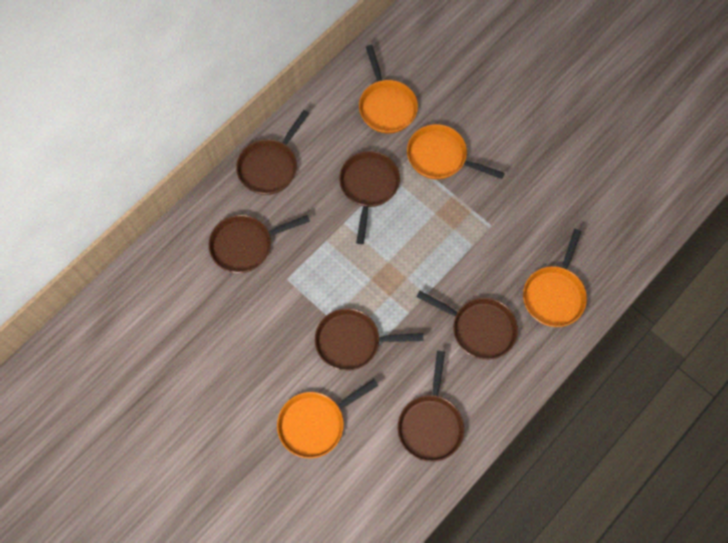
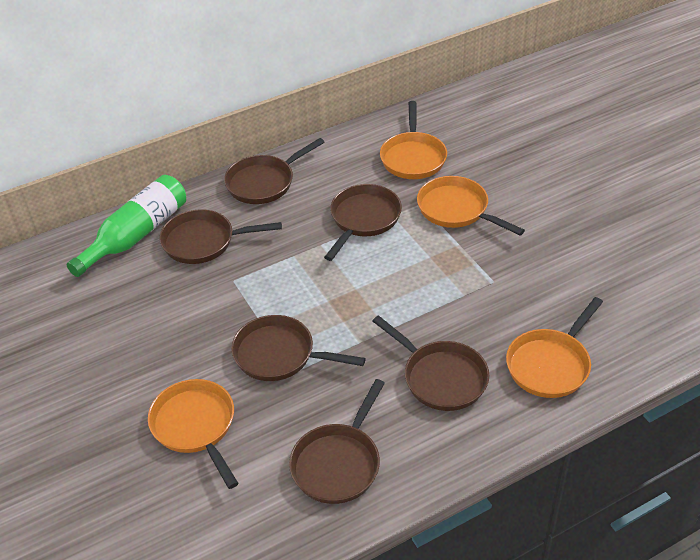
camera: 20 degrees right, 25 degrees down
orange pan [277,379,379,458] -> orange pan turned 75 degrees clockwise [148,379,239,489]
none -> green bottle [67,175,186,277]

